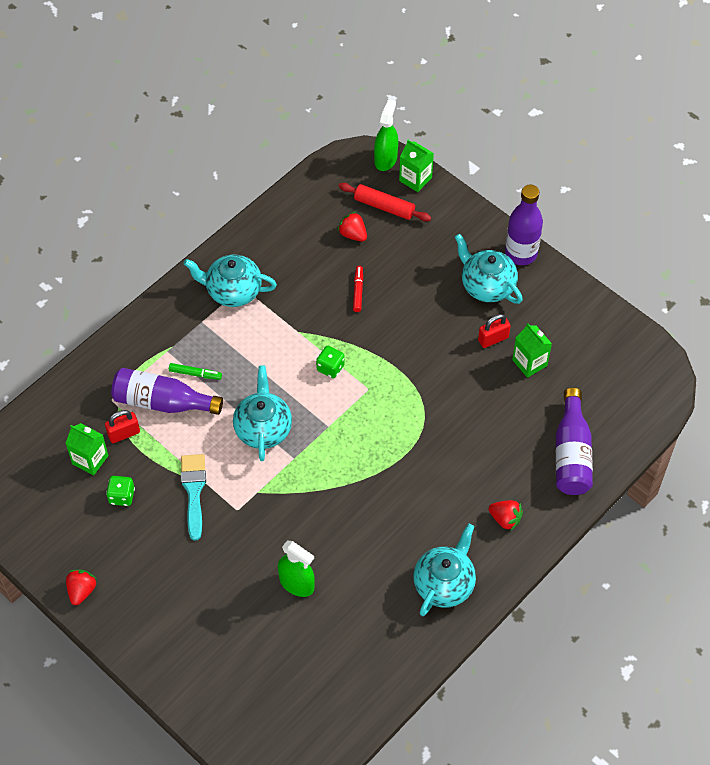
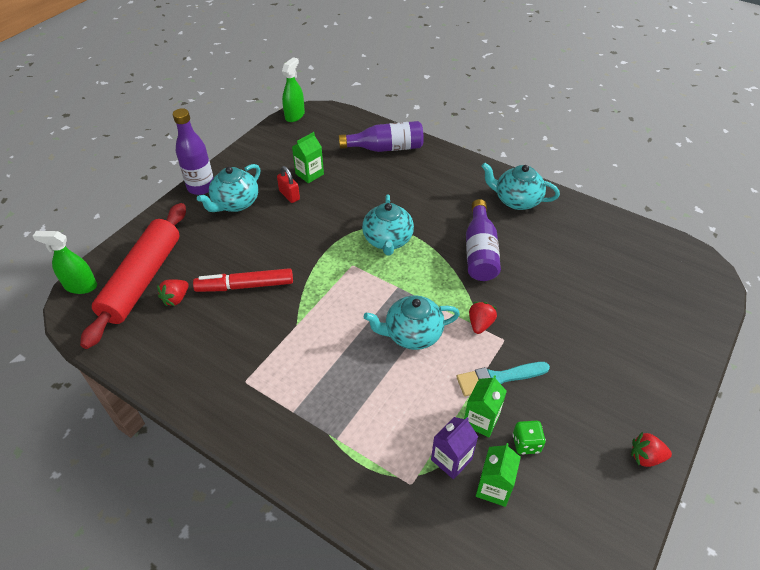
camera: 100 degrees left, 10 degrees down
red padlock [105,410,140,443] -> purple carton [431,417,478,479]
purple bottle [111,368,223,415] -> purple bottle moved to [466,199,501,281]
green marker [169,363,222,380] -> none
turquoise teapot [183,254,277,307] -> turquoise teapot moved to [362,194,414,256]
green spray bottle [278,540,315,597] -> green spray bottle moved to [282,57,305,122]
green dice [316,346,345,378] -> none
red rolling pin [339,183,431,221] -> red rolling pin [80,203,186,349], size x1.93
red marker [353,266,363,312] -> red marker [193,268,293,292], size x1.92
green carton [399,140,434,192] -> green carton moved to [464,375,507,437]
red strawberry [489,500,523,531] -> red strawberry moved to [469,302,497,334]

